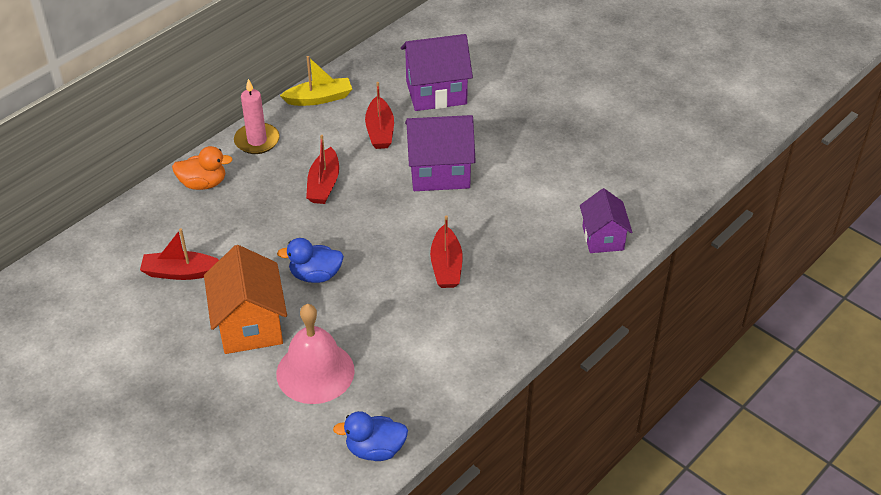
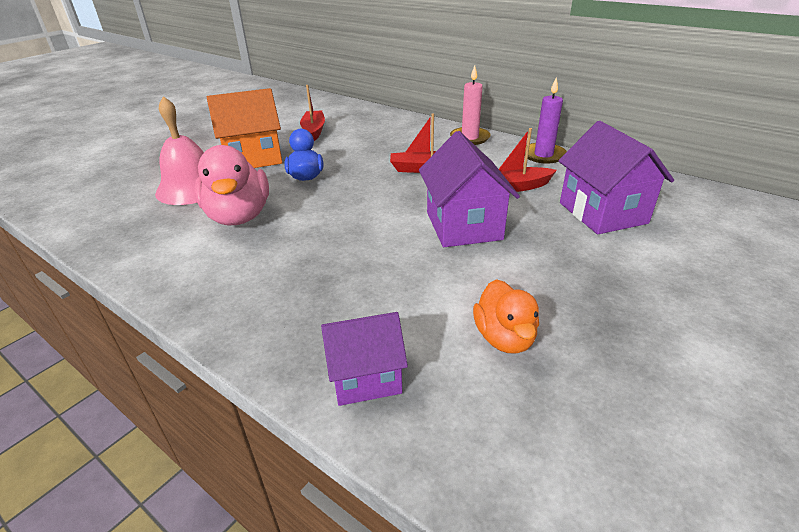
camera: 85 degrees right, 10 degrees down
orange duck [172,146,233,190] -> orange duck moved to [473,279,539,354]
yellow boat [280,56,352,106] -> purple candle [525,77,567,164]
blue duck [333,411,408,461] -> none
red boat [430,215,463,288] -> none
none -> pink duck [195,145,269,225]

